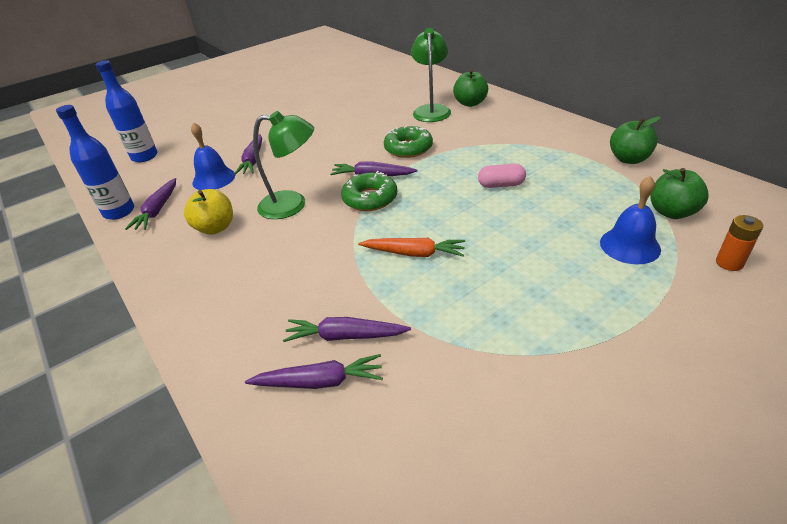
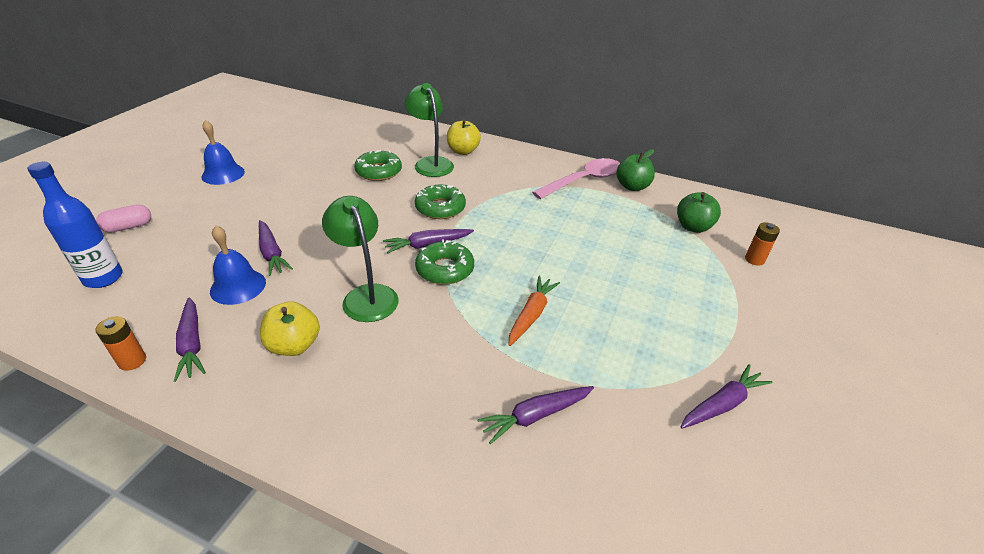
camera: 35 degrees left, 0 degrees up
blue bottle [56,105,134,220] -> orange battery [95,316,146,371]
purple carrot [245,354,383,389] -> purple carrot moved to [681,364,772,429]
green lamp [253,111,314,219] -> green lamp turned 90 degrees counterclockwise [322,196,398,322]
orange carrot [358,238,465,257] -> orange carrot turned 45 degrees counterclockwise [509,276,560,346]
green apple [453,70,488,107] -> yellow apple [447,119,481,155]
pink capsule [478,164,526,188] -> pink capsule moved to [96,204,151,233]
blue bell [600,176,661,264] -> blue bell moved to [201,120,245,185]
none -> green donut [354,150,402,181]
none -> pink spoon [532,158,620,199]

